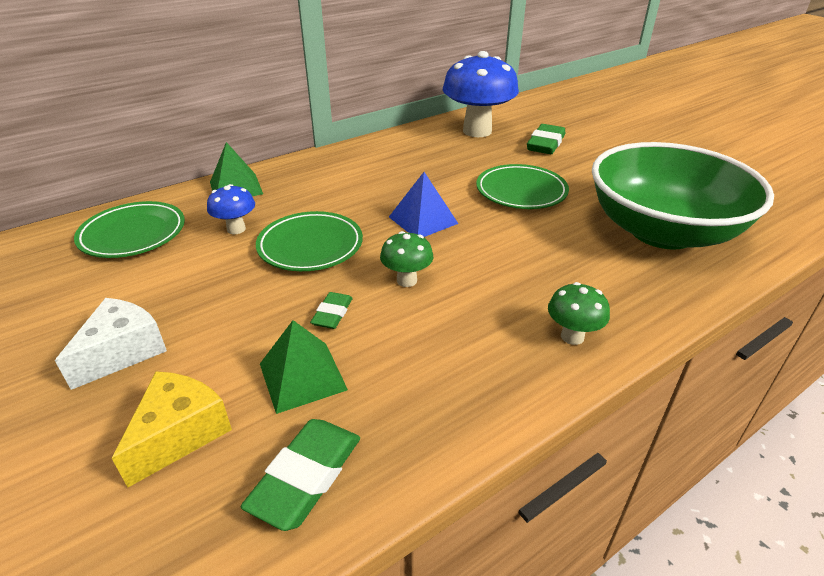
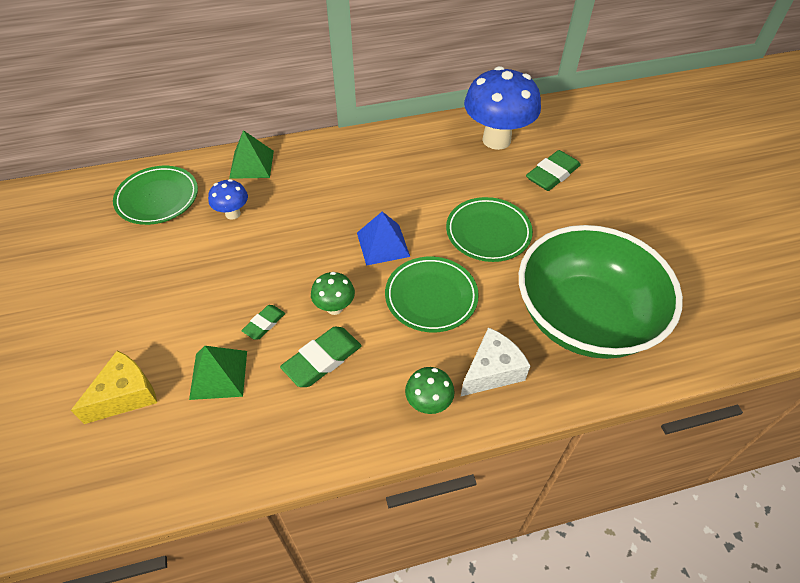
camera: 20 degrees right, 15 degrees up
white cheese [55,298,167,390] -> white cheese moved to [461,327,530,396]
green eraser [241,419,360,531] -> green eraser moved to [280,326,362,387]
green plate [256,211,363,271] -> green plate moved to [385,257,479,332]

